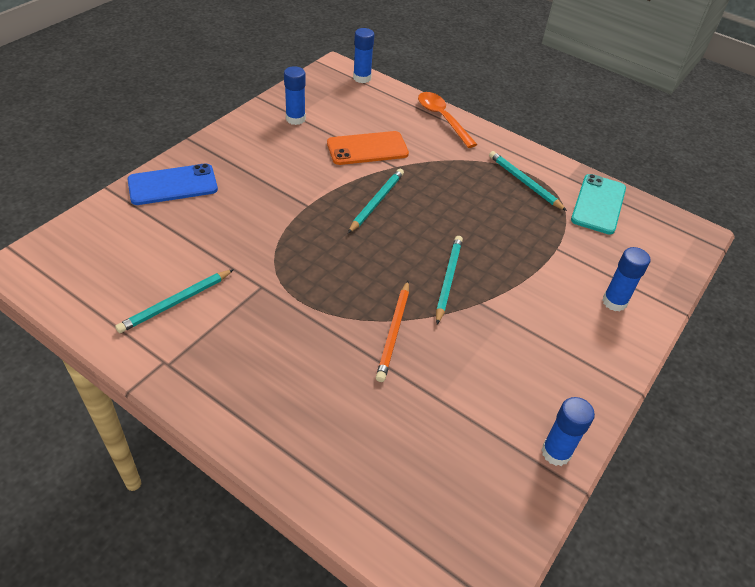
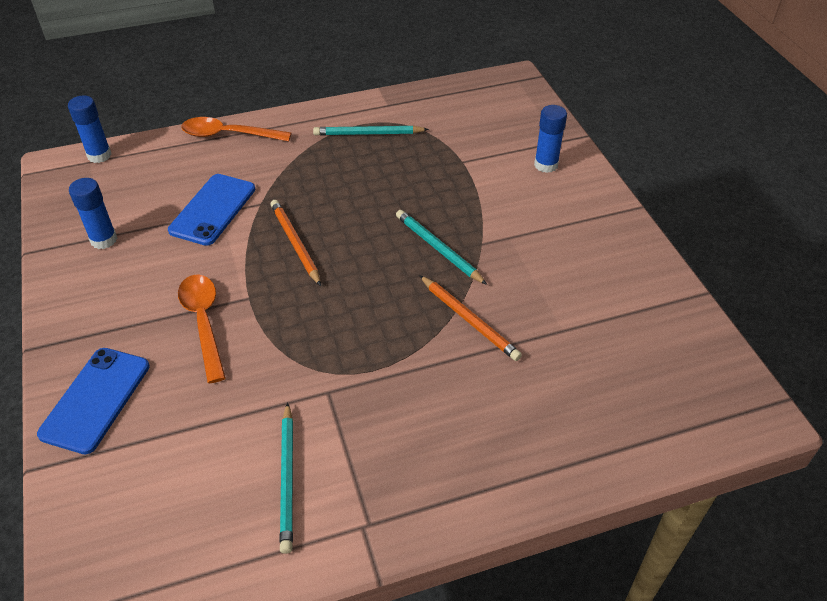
camera: 50 degrees left, 0 degrees up
orange phone [327,131,409,165] -> blue phone [168,174,256,246]
turquoise pencil [348,169,404,233] -> orange pencil [270,200,321,286]
blue glue stick [541,397,595,466] -> none
turquoise phone [571,174,626,235] -> none
none -> orange spoon [178,274,226,383]

